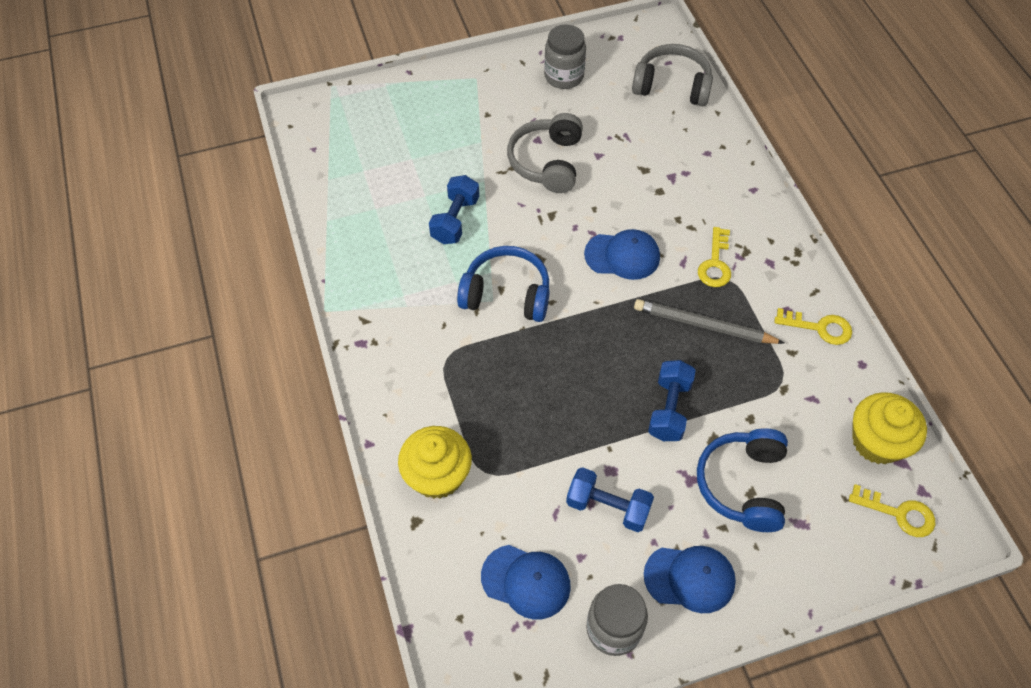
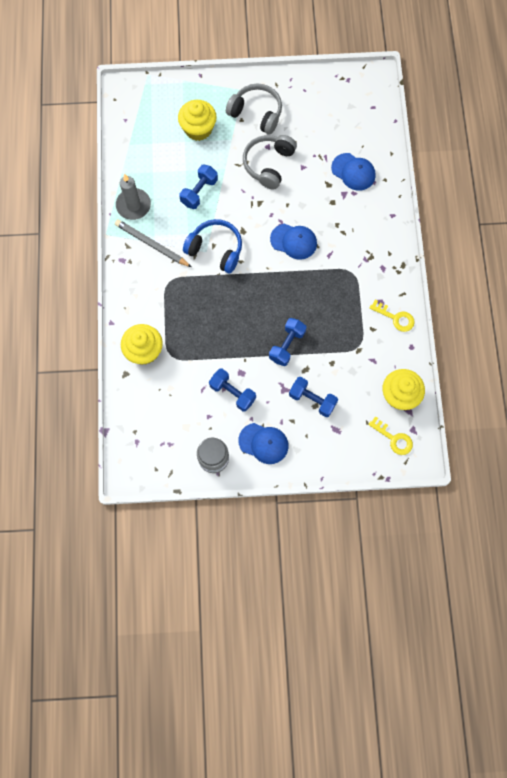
camera: 15 degrees right, 15 degrees up
blue cap [481,545,571,620] -> blue cap moved to [331,153,376,191]
grey jar [544,24,586,89] -> none
grey headphones [632,44,713,106] -> grey headphones moved to [226,84,282,135]
grey pencil [634,299,784,344] -> grey pencil moved to [115,219,191,267]
blue headphones [697,428,788,532] -> blue dumbbell [289,377,338,417]
yellow key [698,227,731,287] -> none
none -> grey candle [116,174,151,220]
none -> yellow cupcake [178,100,217,141]

